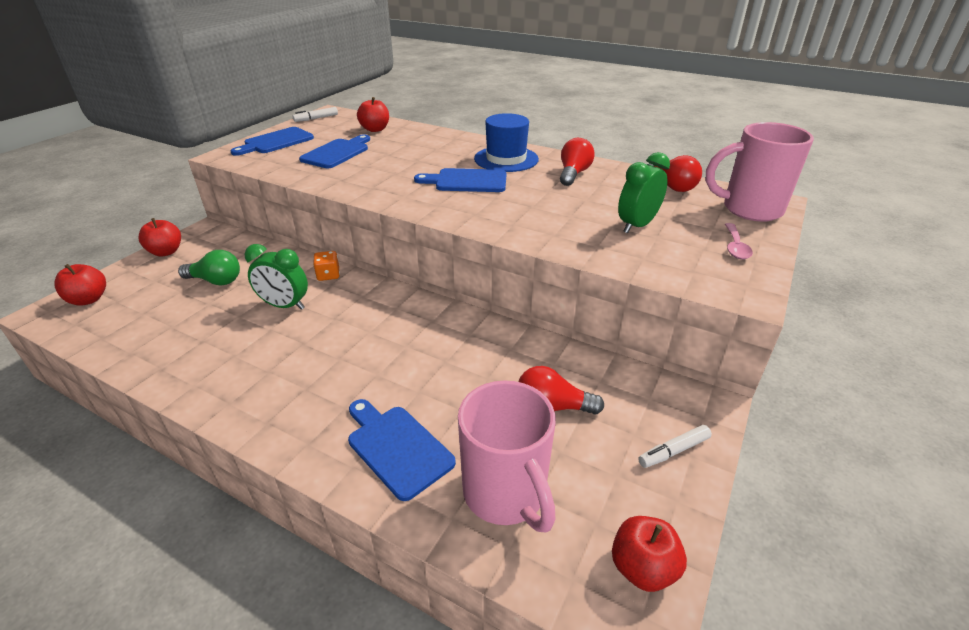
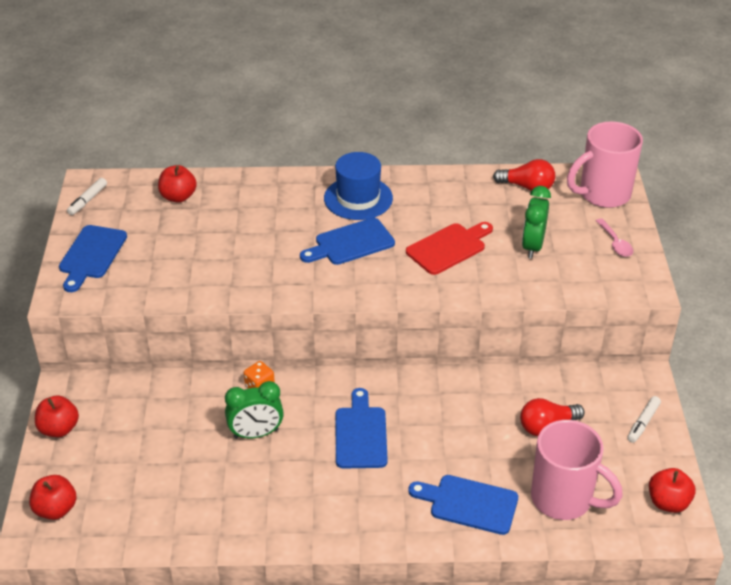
camera: 30 degrees left, 5 degrees up
green light bulb [178,250,240,285] -> none
blue cutting board [299,134,370,168] -> blue cutting board moved to [335,388,388,469]
red light bulb [560,138,595,186] -> none
none -> red cutting board [406,222,493,275]

